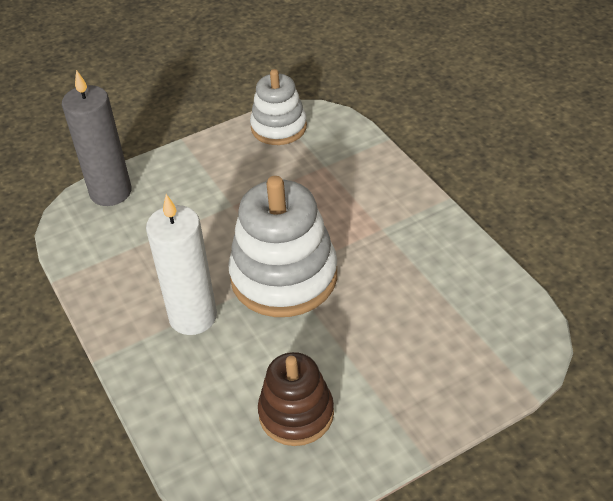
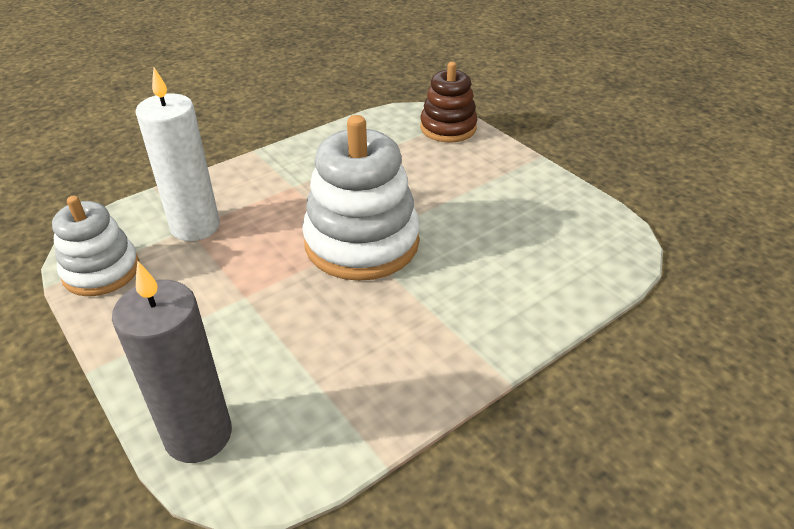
camera: 100 degrees left, 5 degrees down
white candle [146,194,217,335] -> white candle moved to [135,68,220,241]
brown stacking toy [258,352,334,446] -> brown stacking toy moved to [420,62,478,142]

